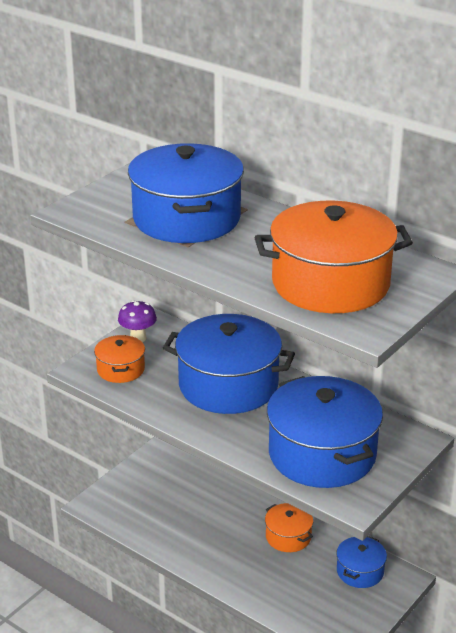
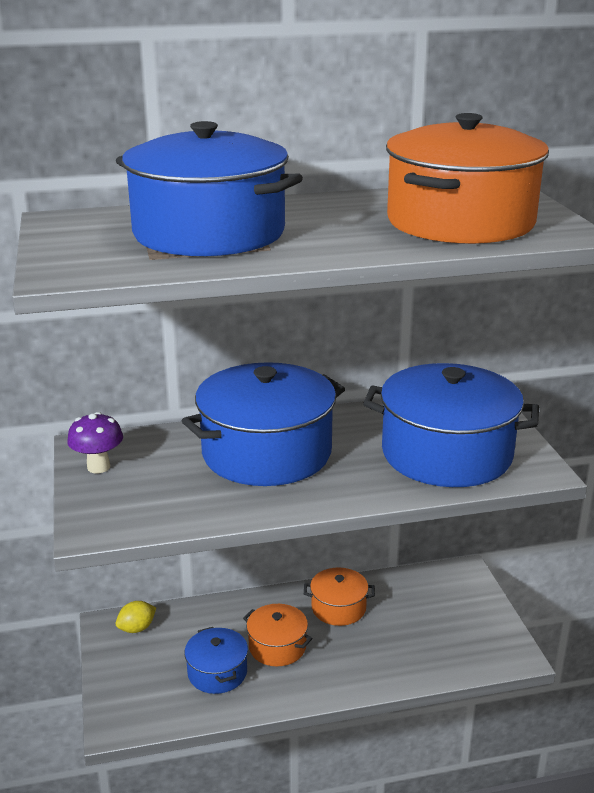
camera: 50 degrees left, 5 degrees down
orange pot [94,335,145,383] -> orange pot moved to [243,604,313,667]
blue pot [336,536,387,588] -> blue pot moved to [184,627,248,694]
none -> yellow lemon [116,601,156,633]

